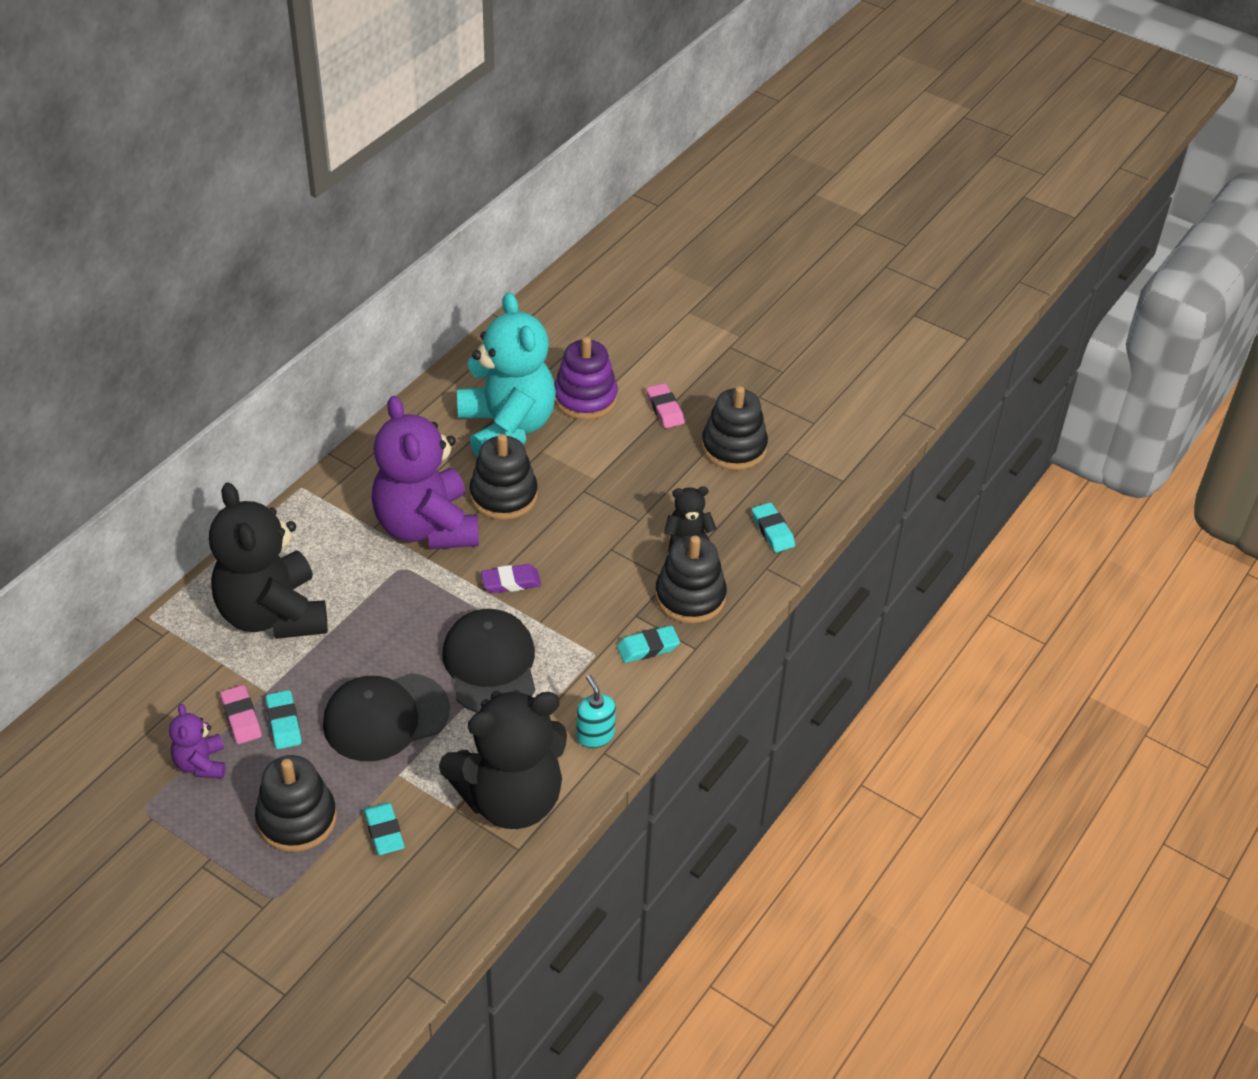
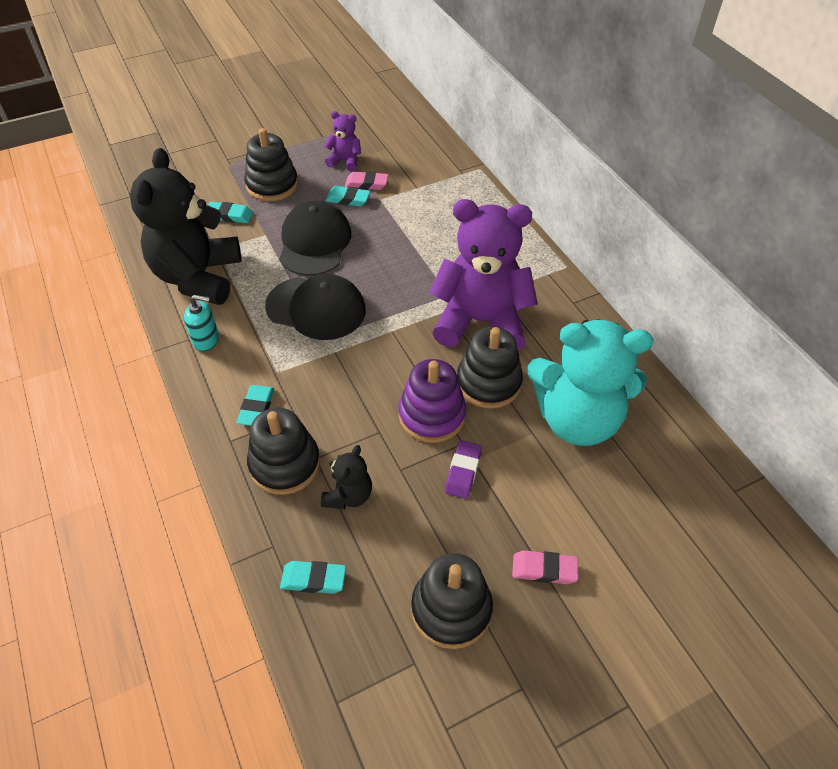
camera: 120 degrees right, 5 degrees up
black teddy bear [209,482,328,639] -> none
purple eraser [481,564,541,593] -> purple eraser moved to [445,440,482,499]
purple stacking toy [554,337,618,420] -> purple stacking toy moved to [398,359,466,443]

